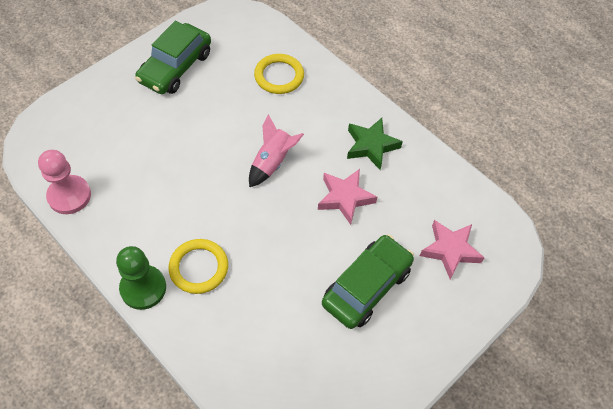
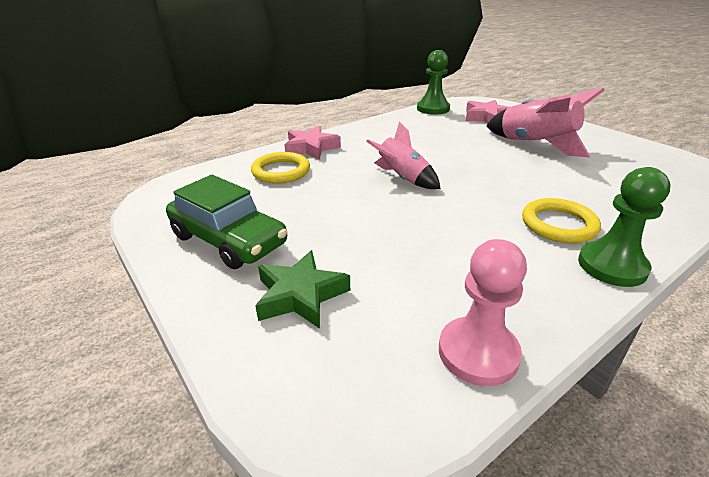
camera: 80 degrees left, 25 degrees down
pink star [318,169,377,225] -> pink star moved to [285,126,341,160]
green car [322,235,414,329] -> pink rocket [486,88,605,157]
green star [347,118,403,170] -> green star moved to [255,250,350,329]
none -> green pawn [417,50,450,115]

